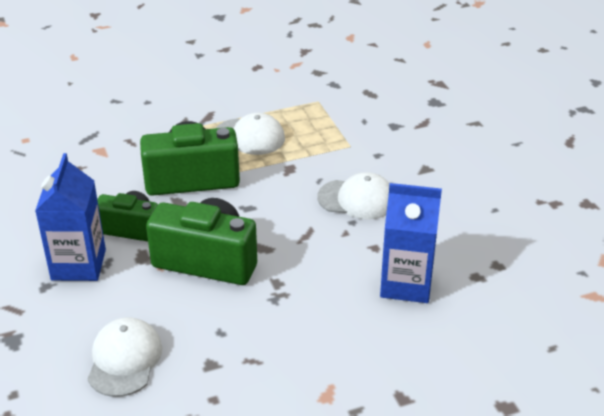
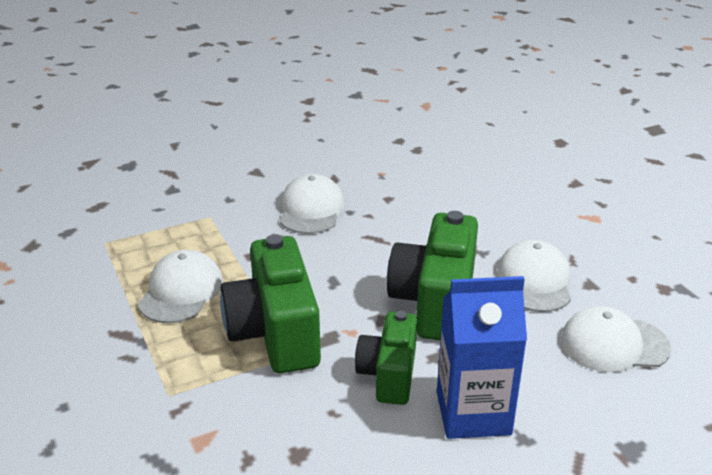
camera: 95 degrees left, 5 degrees down
blue carton [380,183,442,303] -> none
none -> white cap [497,240,571,312]

